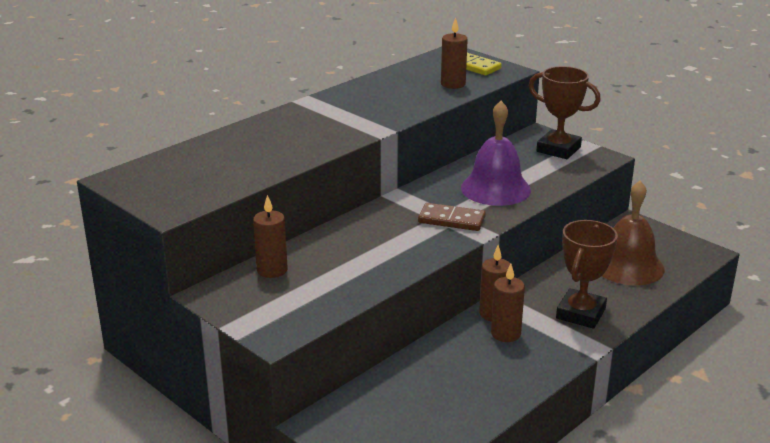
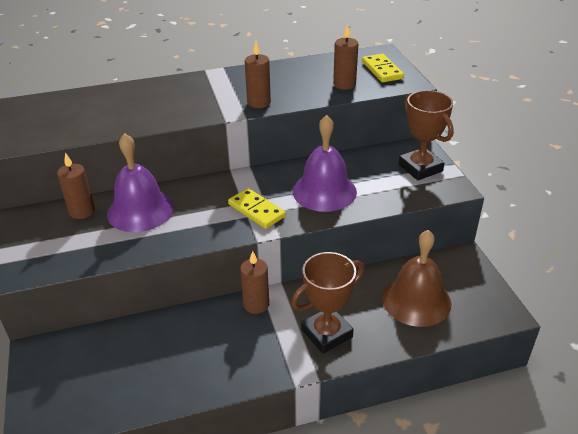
camera: 30 degrees right, 10 degrees up
brown domino [418,203,486,231] -> yellow domino [228,188,286,229]
brown candle [491,264,525,342] -> brown candle moved to [245,41,271,108]
none -> purple bell [107,133,174,232]

